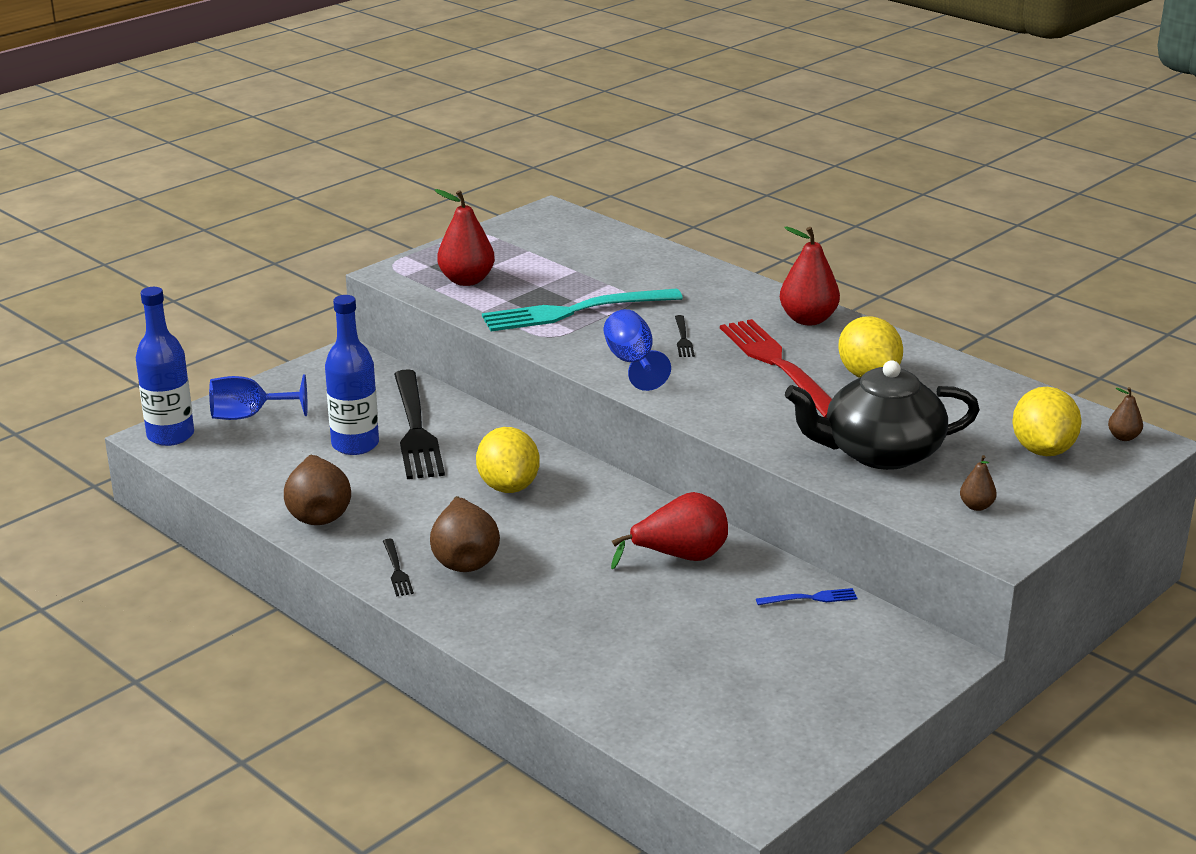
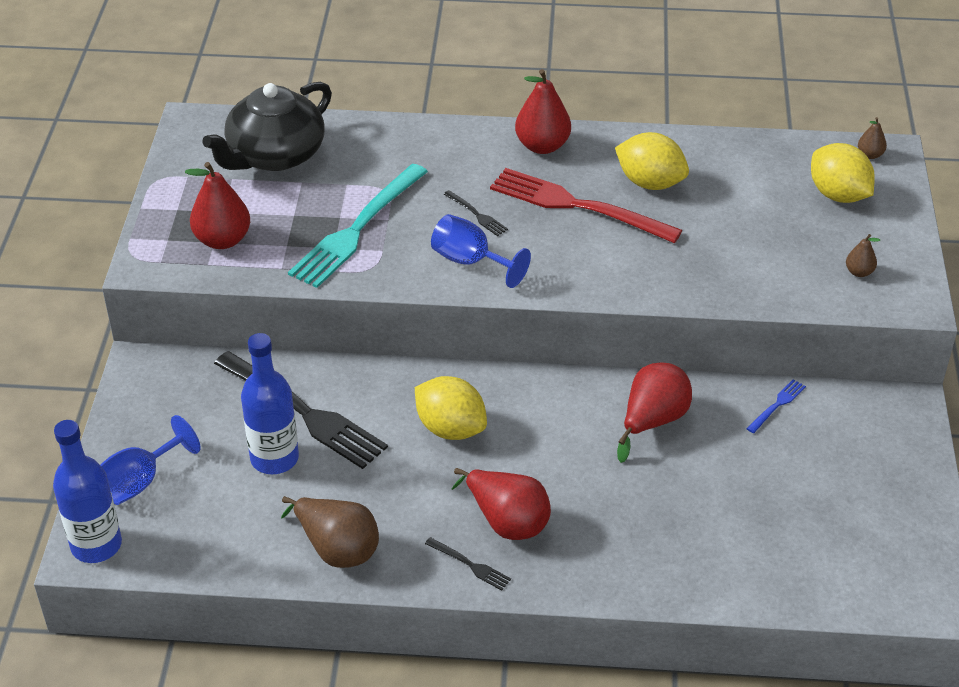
camera: 40 degrees left, 15 degrees up
brown pear [430,496,500,572] -> red pear [452,468,551,540]
black teapot [785,360,980,470] -> black teapot moved to [202,82,332,171]

